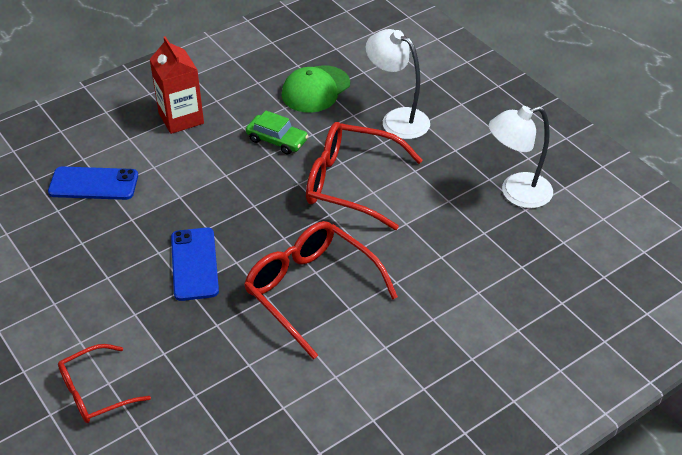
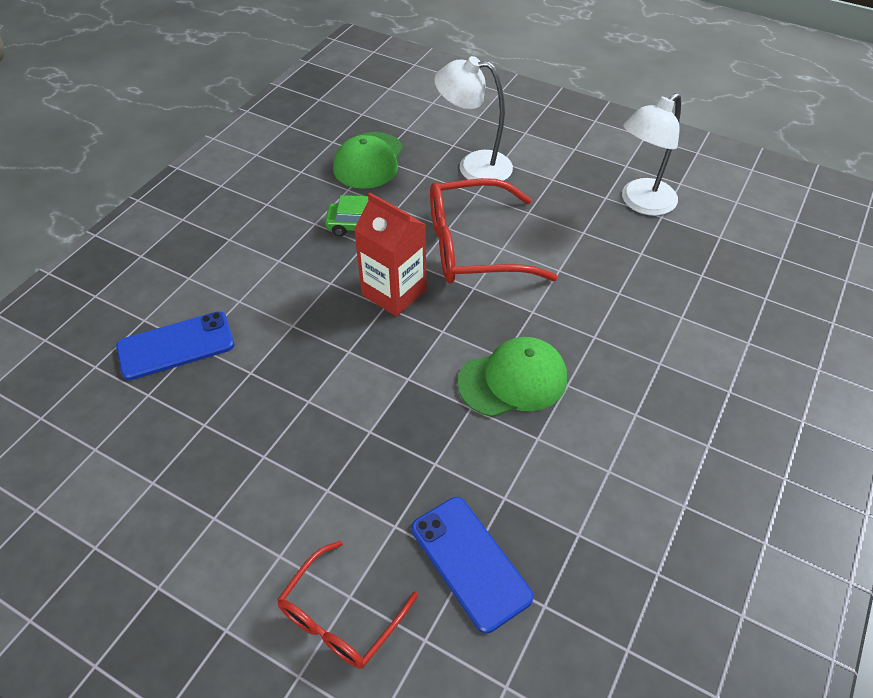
camera: 25 degrees left, 5 degrees up
red carton [150,36,204,134] -> red carton moved to [354,193,427,317]
blue phone [171,227,219,301] -> blue phone moved to [411,497,534,633]
red glasses [244,221,398,359] -> green cap [457,337,567,417]

